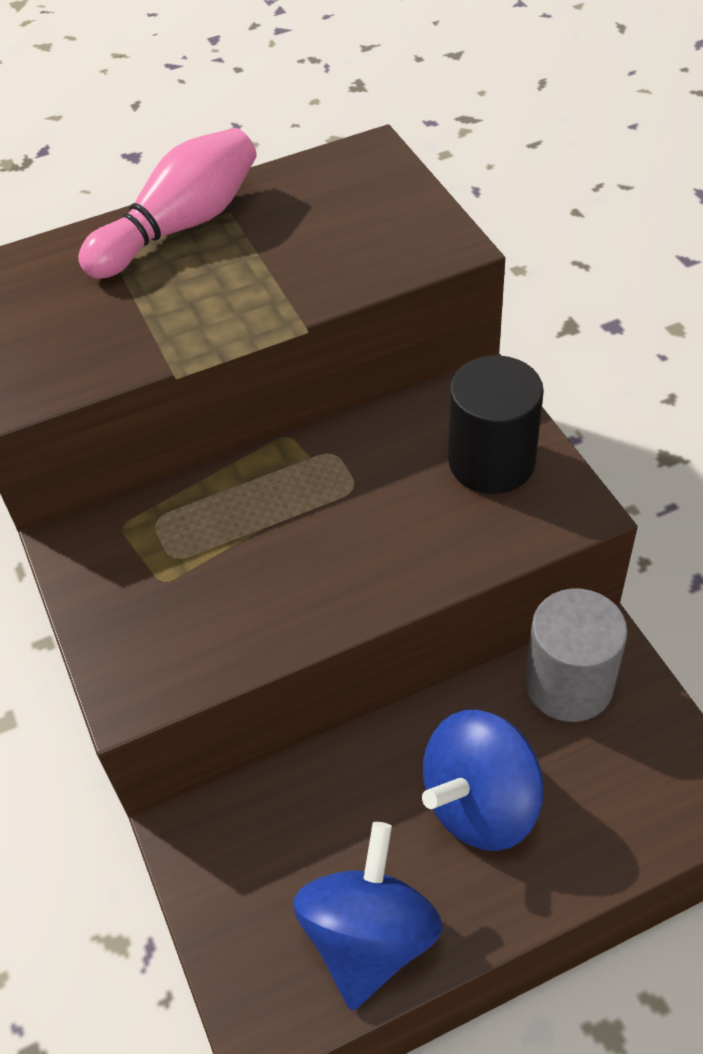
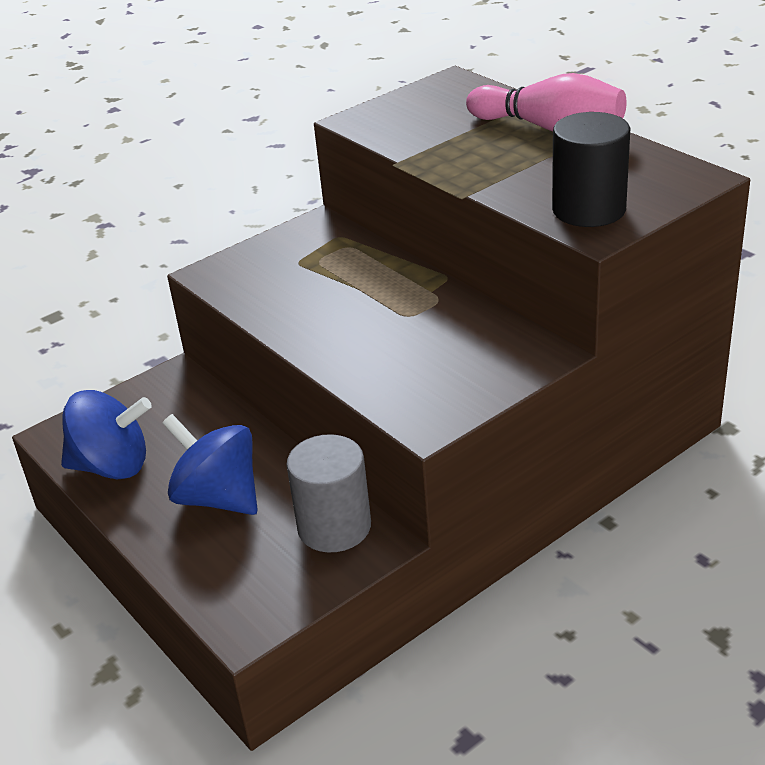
camera: 75 degrees right, 15 degrees down
black cylinder [448,355,544,494] -> black cylinder moved to [552,112,630,227]

